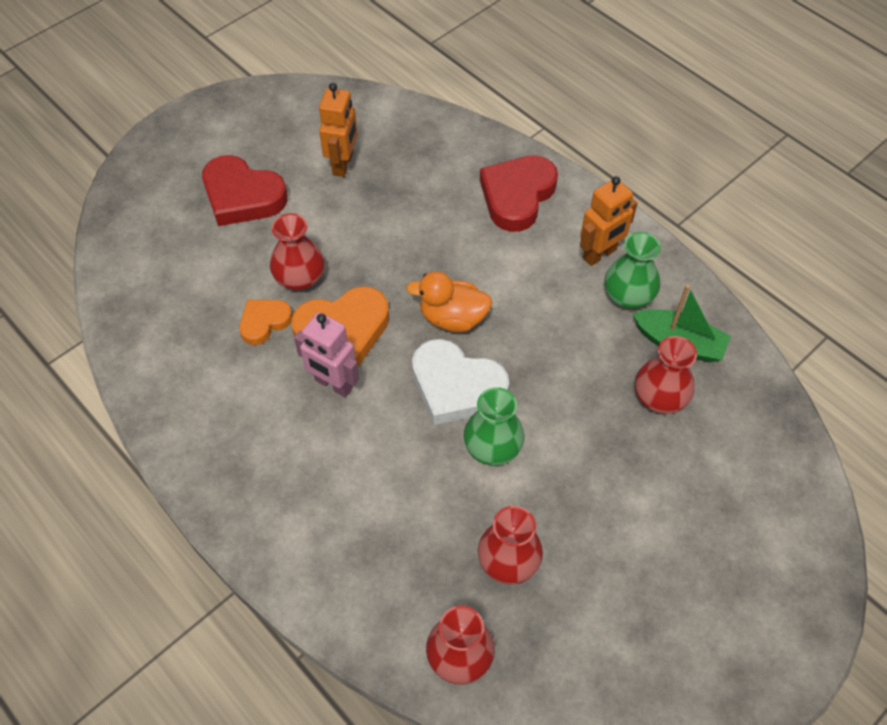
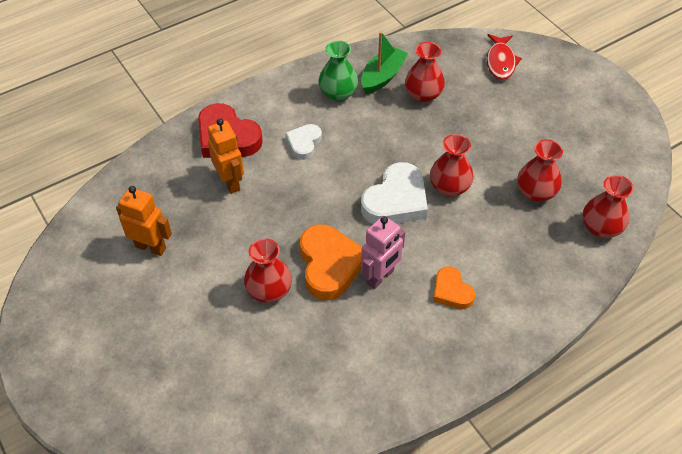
camera: 80 degrees left, 5 degrees down
red heart [202,155,288,226] -> none
orange heart [239,300,292,345] -> orange heart moved to [433,266,475,309]
orange duck [406,271,492,332] -> none
green vase [464,387,525,466] -> red vase [430,134,474,197]
orange robot [580,176,638,266] -> orange robot moved to [208,118,244,194]
none -> white heart [285,124,322,160]
none -> red fish [487,34,522,80]

